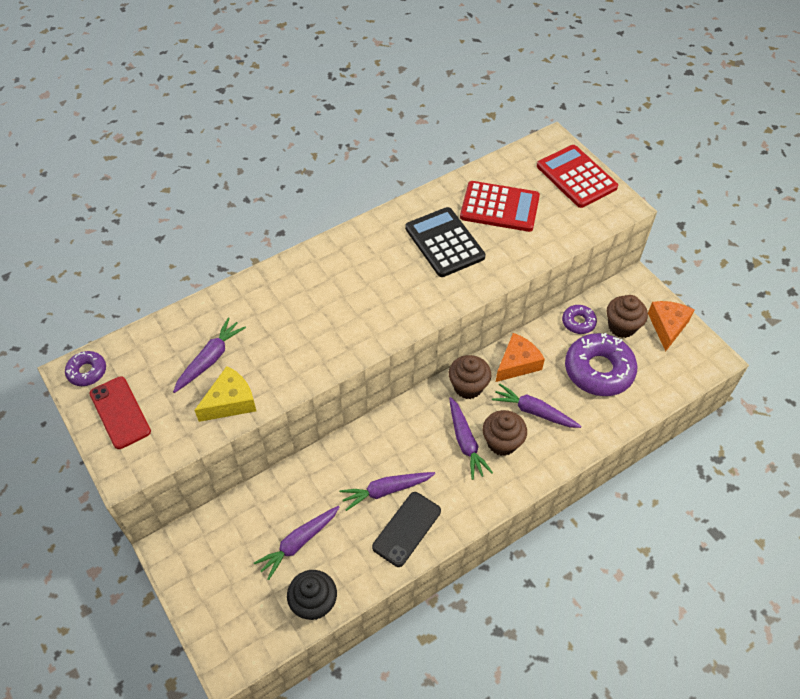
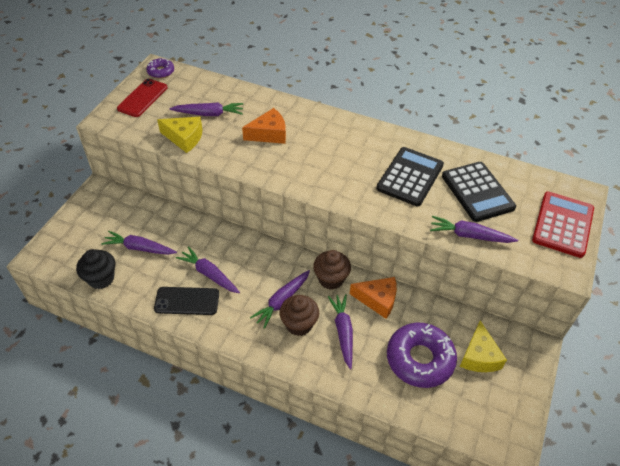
camera: 55 degrees right, 5 degrees down
red calculator [460,181,540,232] -> black calculator [442,162,516,222]
purple donut [562,305,597,334] -> none
brown cupcake [607,295,648,338] -> yellow cheese [460,320,507,372]
orange cheese [648,301,694,351] -> orange cheese moved to [242,108,286,144]
none -> purple carrot [430,216,518,243]

